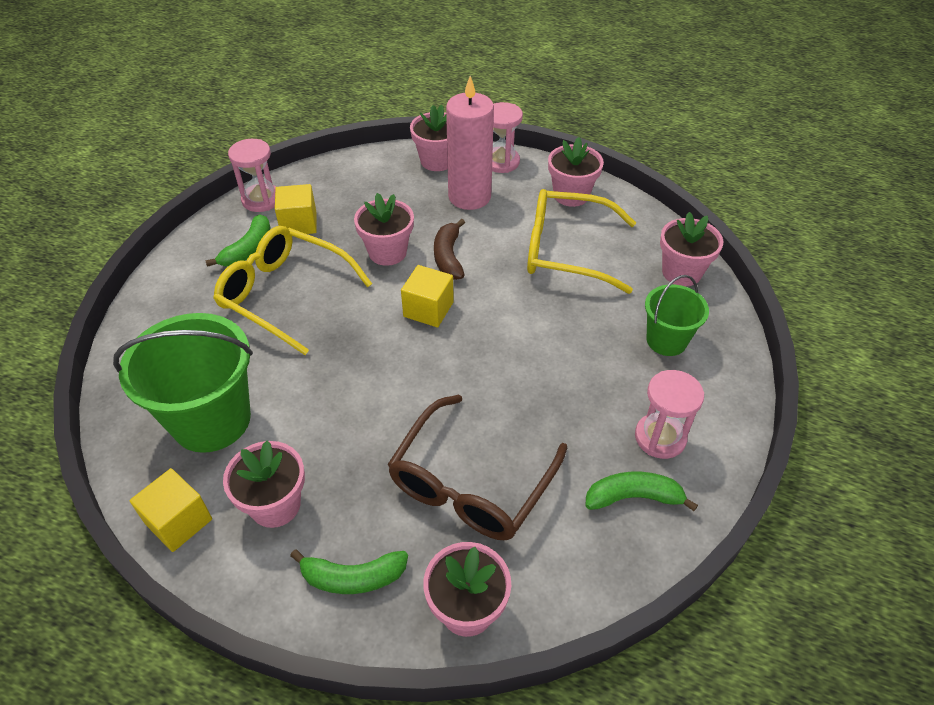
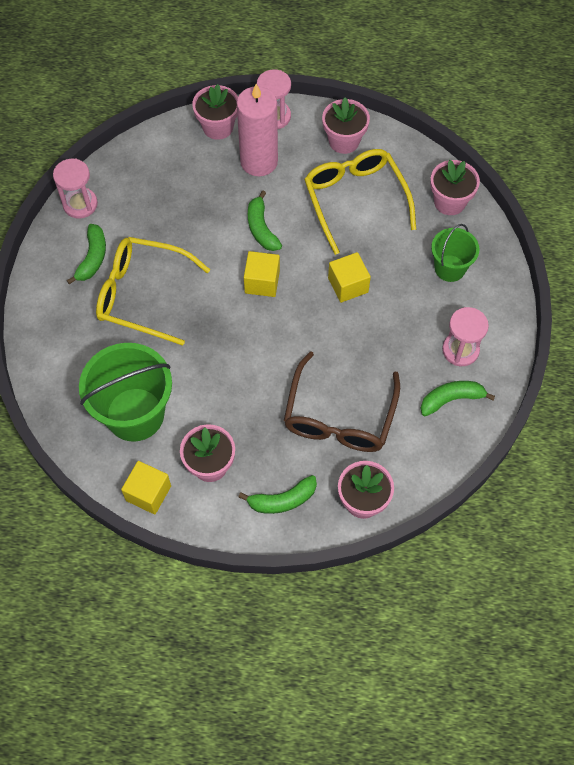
camera: 15 degrees left, 15 degrees up
yellow cube [275,184,317,234] -> yellow cube moved to [328,252,371,303]
pink flower pot [354,193,414,266] -> none
brown banana [434,219,465,280] -> green banana [248,191,282,251]
yellow glasses [527,189,636,294] -> yellow glasses turned 75 degrees clockwise [304,149,416,255]

